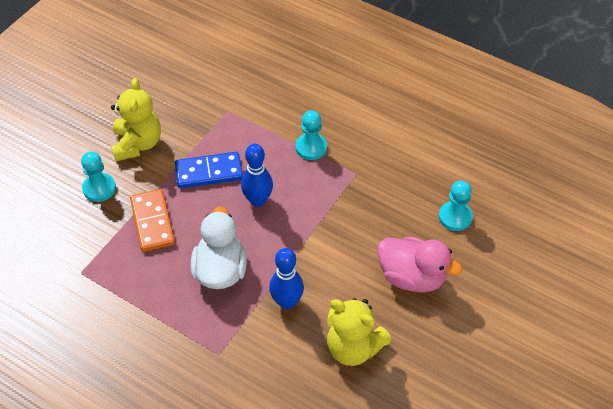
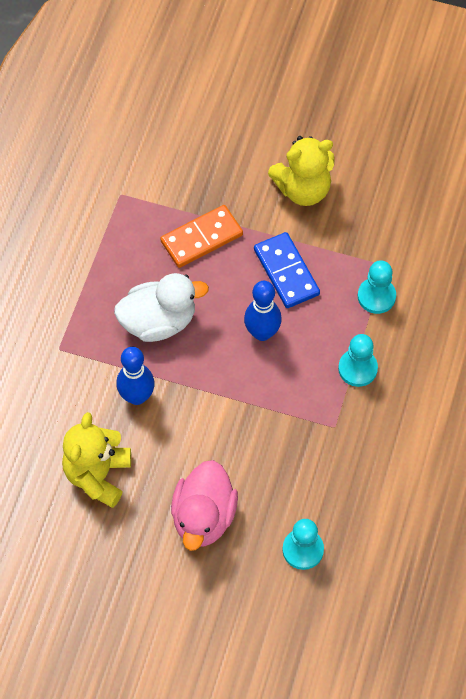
camera: 75 degrees right, 10 degrees up
turquoise pawn [81,152,116,202] -> turquoise pawn moved to [358,260,396,314]

